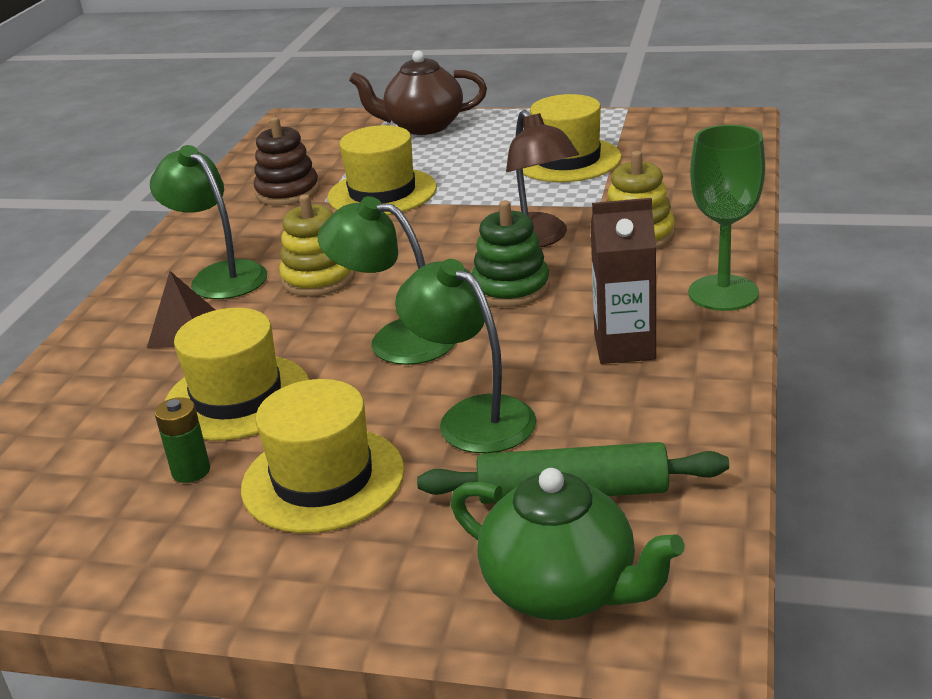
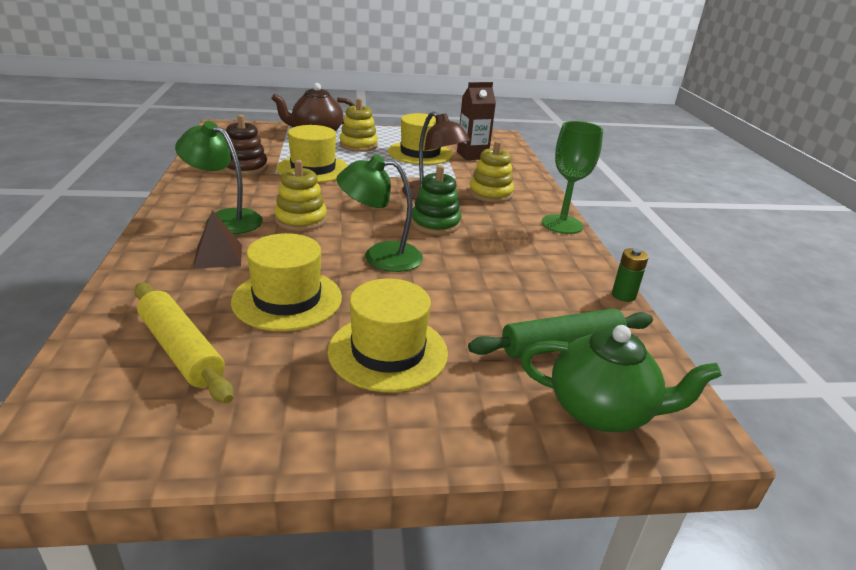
camera: 25 degrees left, 0 degrees up
green battery [155,397,210,483] -> green battery moved to [612,248,649,302]
green lamp [395,259,536,453] -> none
brown carton [591,198,656,364] -> brown carton moved to [457,82,496,160]
none -> yellow rolling pin [134,283,233,403]
none -> yellow stacking toy [339,98,378,152]

